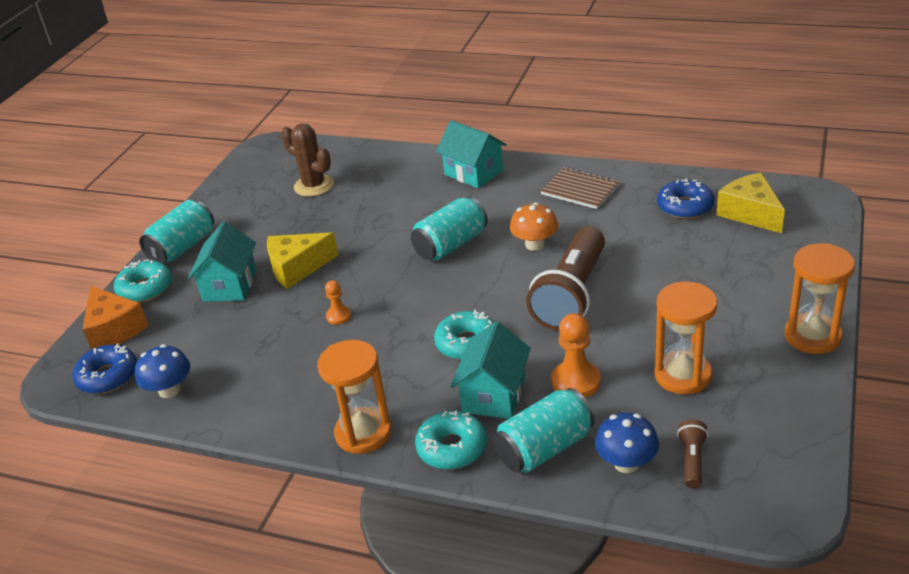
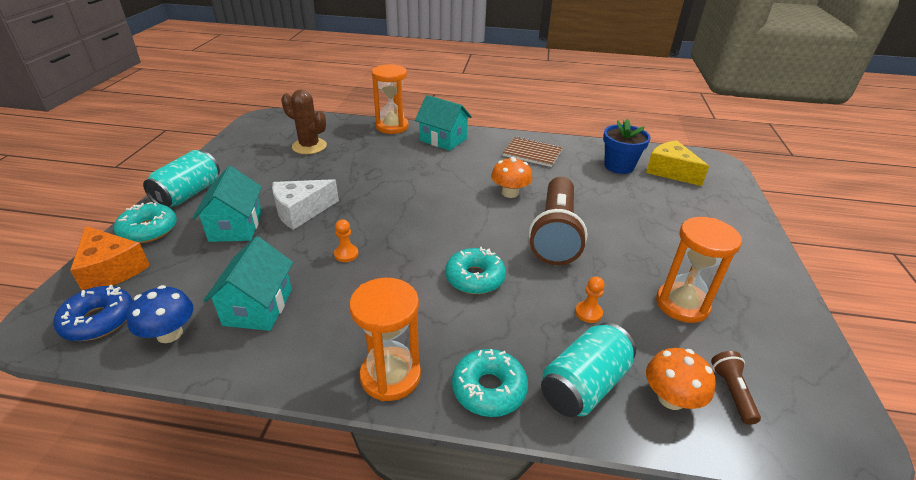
camera: 15 degrees left, 0 degrees up
yellow cheese [267,232,339,289] -> white cheese [272,179,339,230]
turquoise can [411,196,488,261] -> none
turquoise house [451,321,531,419] -> turquoise house moved to [203,236,293,331]
orange pawn [551,313,601,398] -> orange pawn [575,276,605,323], size x0.58
blue mushroom [595,413,659,473] -> orange mushroom [646,348,716,410]
blue donut [657,179,715,219] -> blue flower pot [603,119,651,174]
orange hourglass [785,243,855,354] -> orange hourglass moved to [372,64,409,134]

